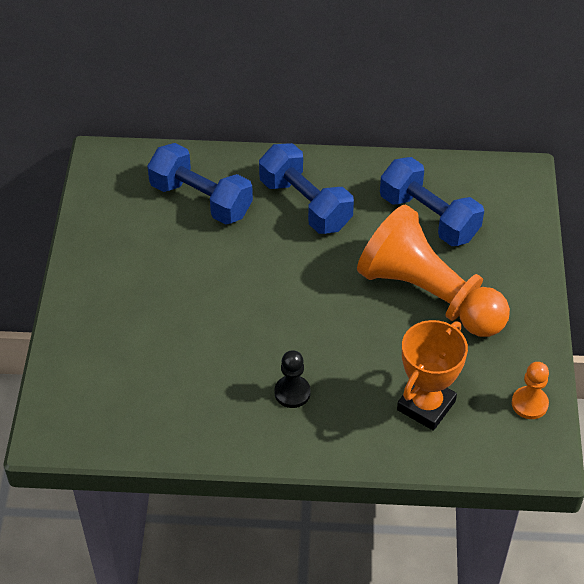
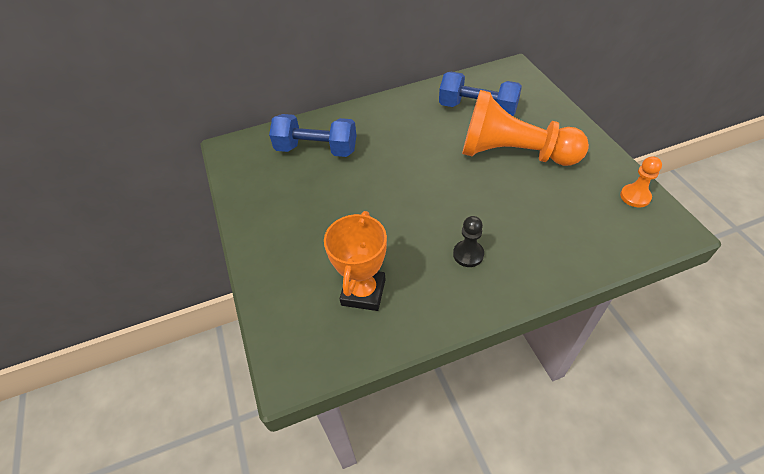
camera: 20 degrees left, 0 degrees up
blue dumbbell [259,143,354,234] -> none
orange trophy [397,320,468,431] -> orange trophy moved to [324,211,387,311]

